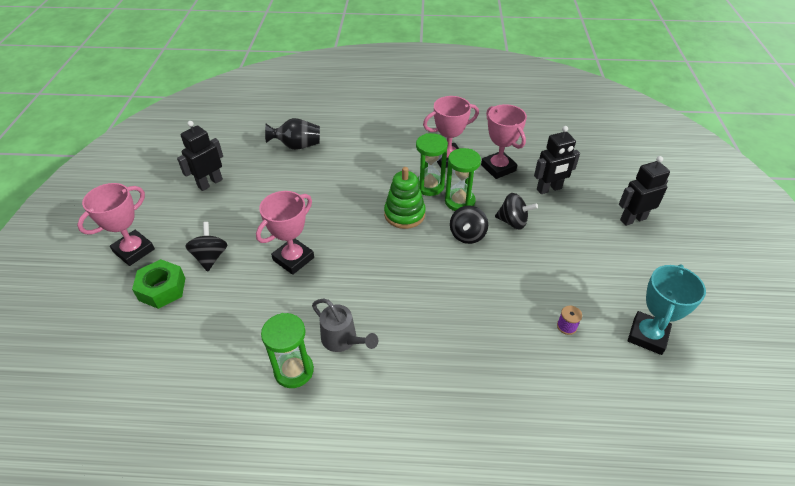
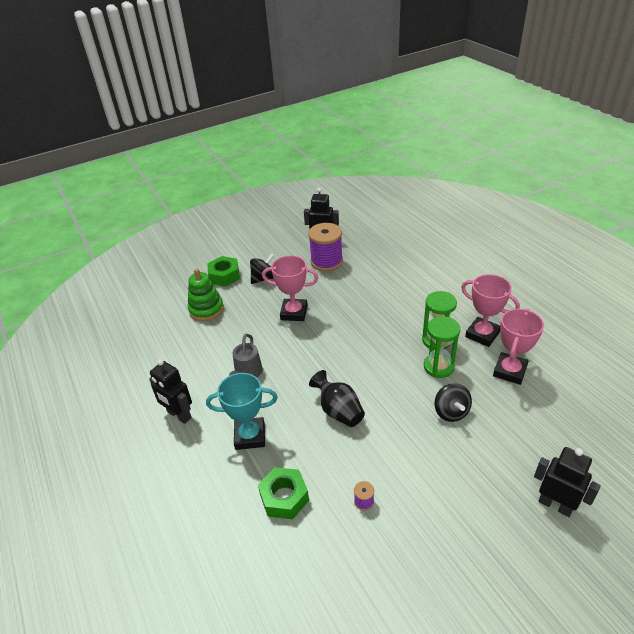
camera: 60 degrees right, 5 degrees down
pink trophy [77,183,155,266] -> none
green hourglass [261,313,314,388] -> none
black vase [265,118,320,150] -> black vase moved to [309,370,365,427]
green stacking toy [384,167,426,229] -> green stacking toy moved to [188,268,224,321]
black spinning top [450,205,488,244] -> none
black robot [534,126,580,194] -> black robot moved to [149,359,192,424]
turquoise trophy [628,265,706,355] -> turquoise trophy moved to [206,373,278,450]
none -> green nut [258,467,309,519]
none -> purple spool [308,223,343,271]

